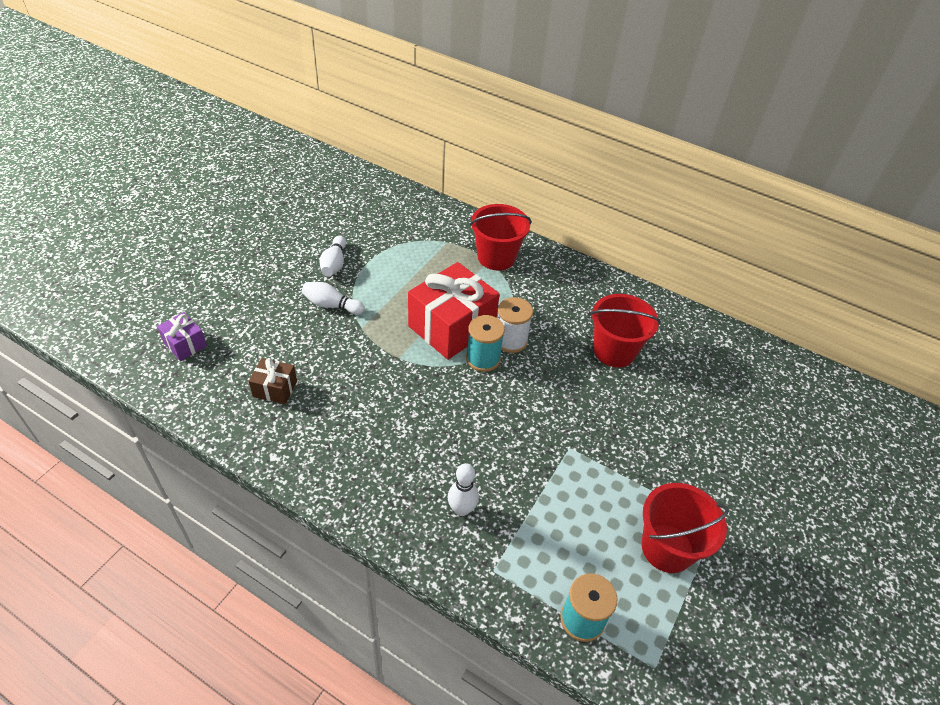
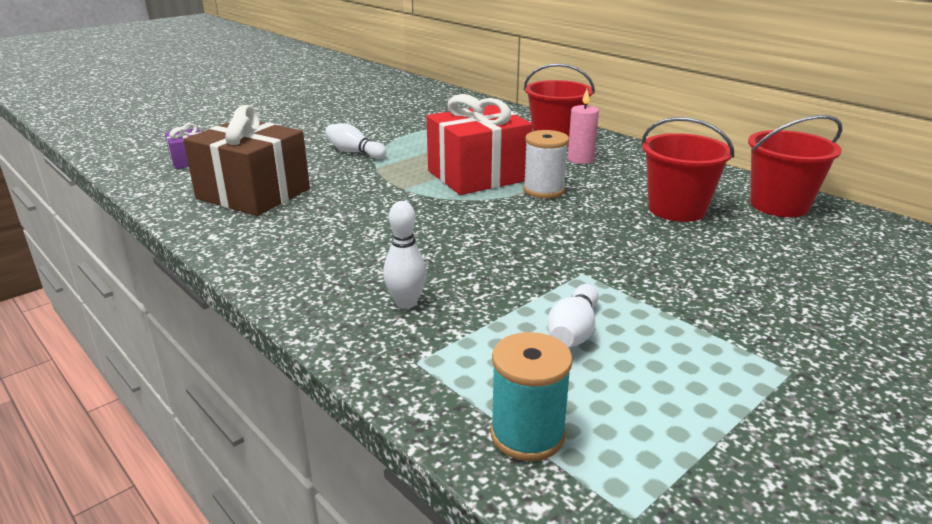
camera: 20 degrees right, 20 degrees down
brown gift [248,358,297,404] -> brown gift [183,105,310,216], size x2.09
white bowling pin [319,236,346,277] -> white bowling pin moved to [547,284,599,347]
turquoise spool [466,315,505,372] -> none
red bucket [642,483,729,573] -> red bucket moved to [748,115,842,217]
none -> pink candle [568,89,599,164]

